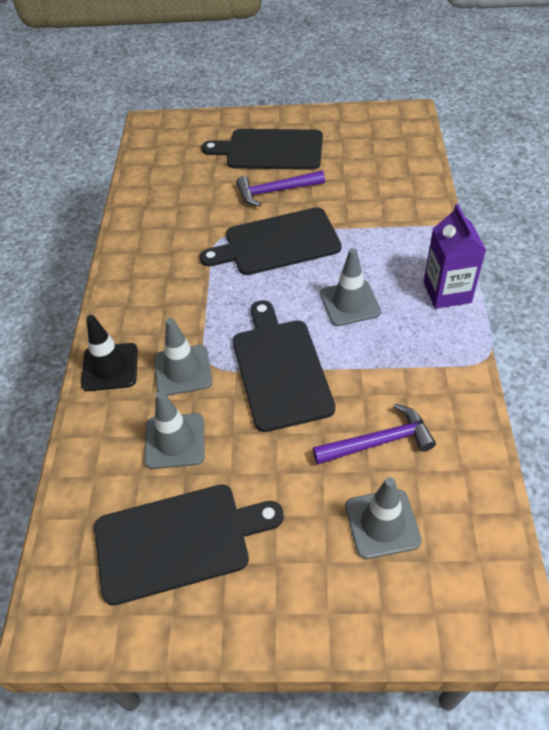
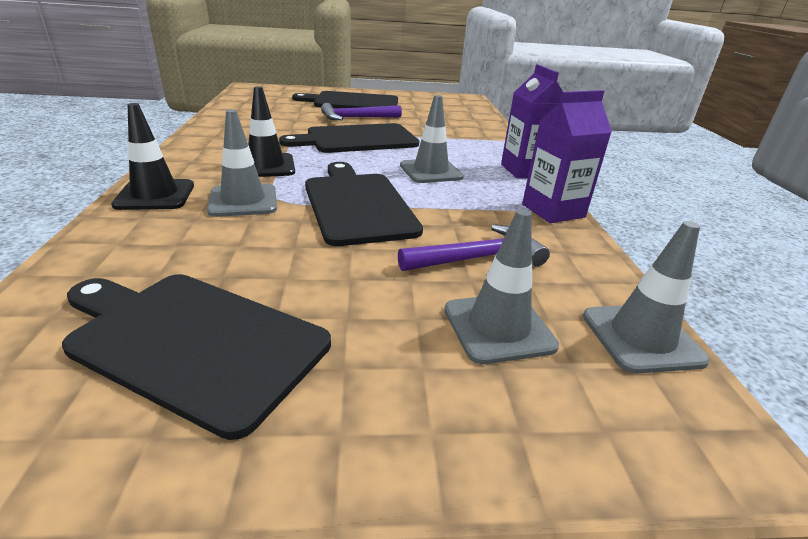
camera: 10 degrees left, 20 degrees down
black cutting board [94,484,284,606] -> black cutting board turned 135 degrees counterclockwise [62,274,331,440]
grey traffic cone [144,391,205,469] -> grey traffic cone moved to [583,221,710,374]
none -> black traffic cone [248,86,295,177]
none -> purple carton [522,90,612,223]

